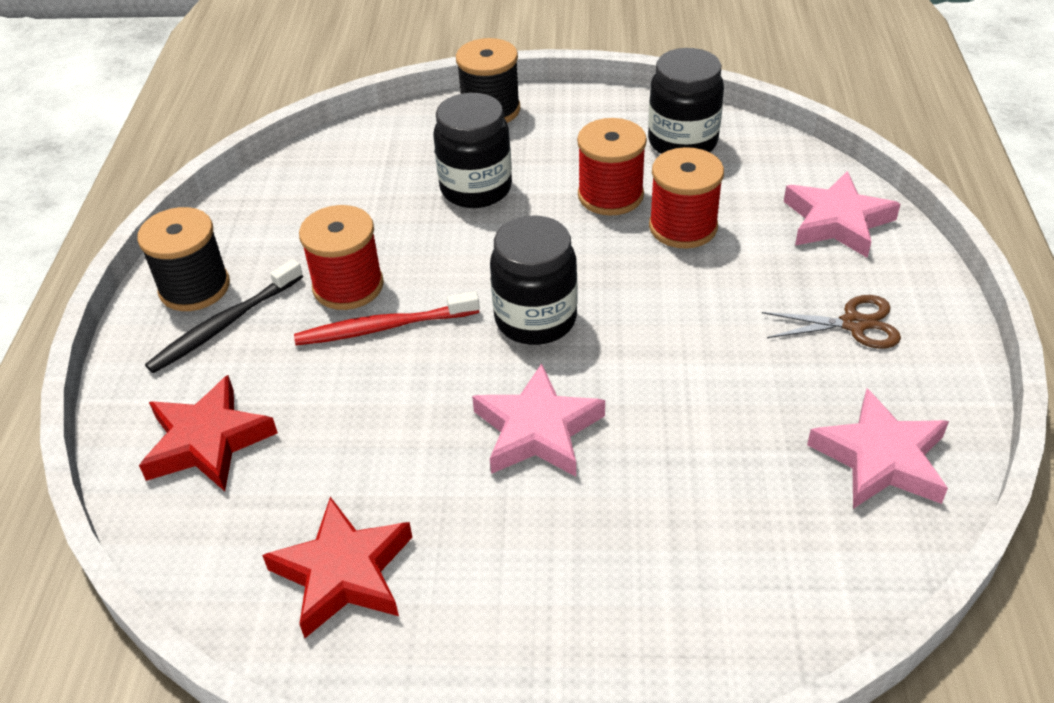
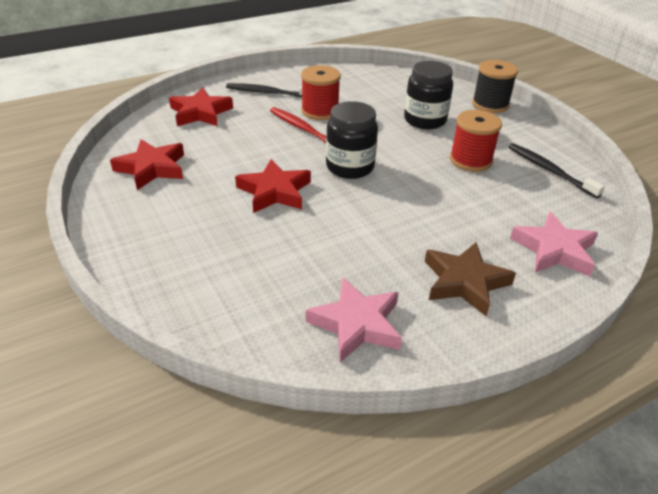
camera: 55 degrees right, 5 degrees down
black spool [137,207,230,311] -> none
pink star [472,363,605,477] -> red star [235,159,311,213]
black jar [648,48,724,154] -> black toothbrush [508,143,605,199]
red spool [649,147,724,249] -> none
brown scissors [762,295,901,349] -> brown star [425,242,516,316]

